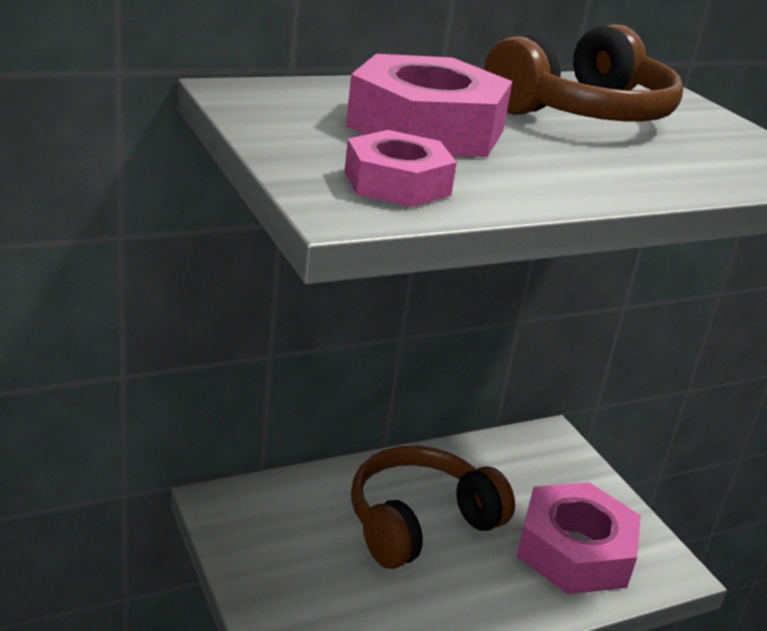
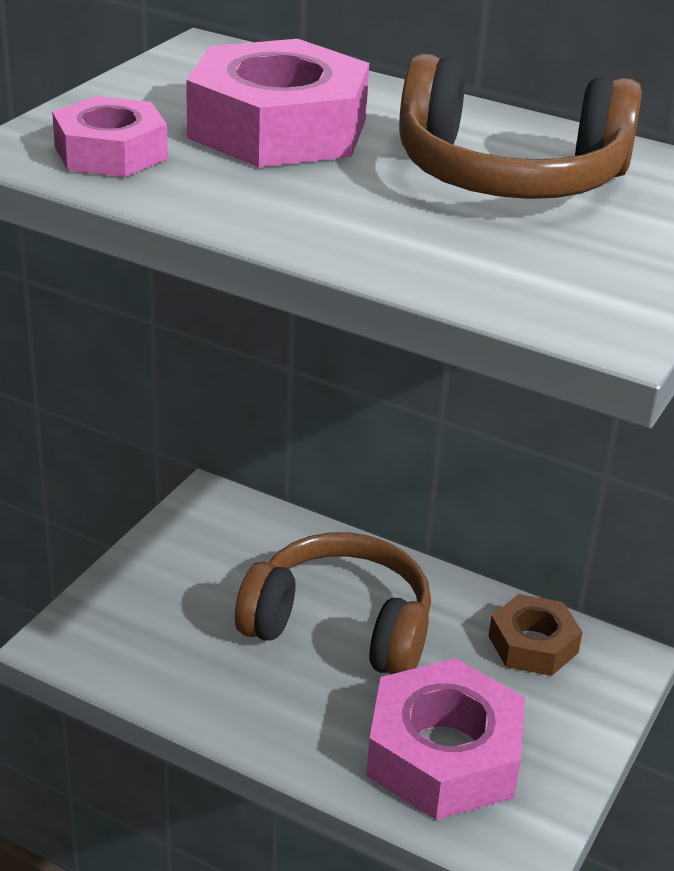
camera: 55 degrees right, 5 degrees up
none -> brown nut [488,594,582,676]

